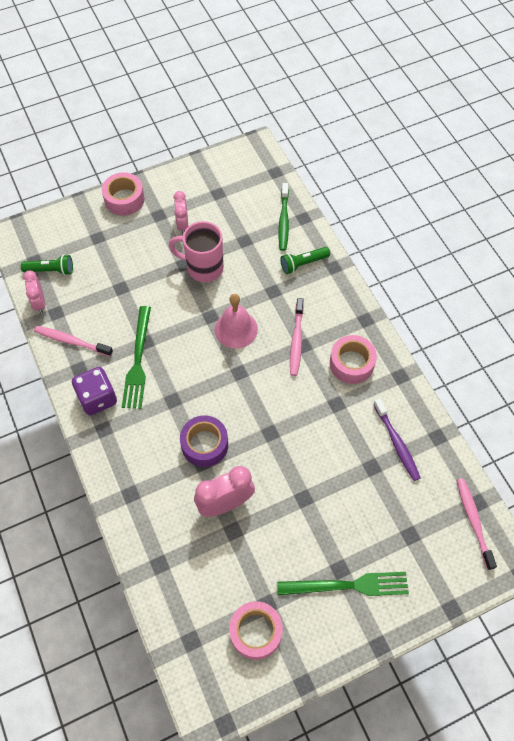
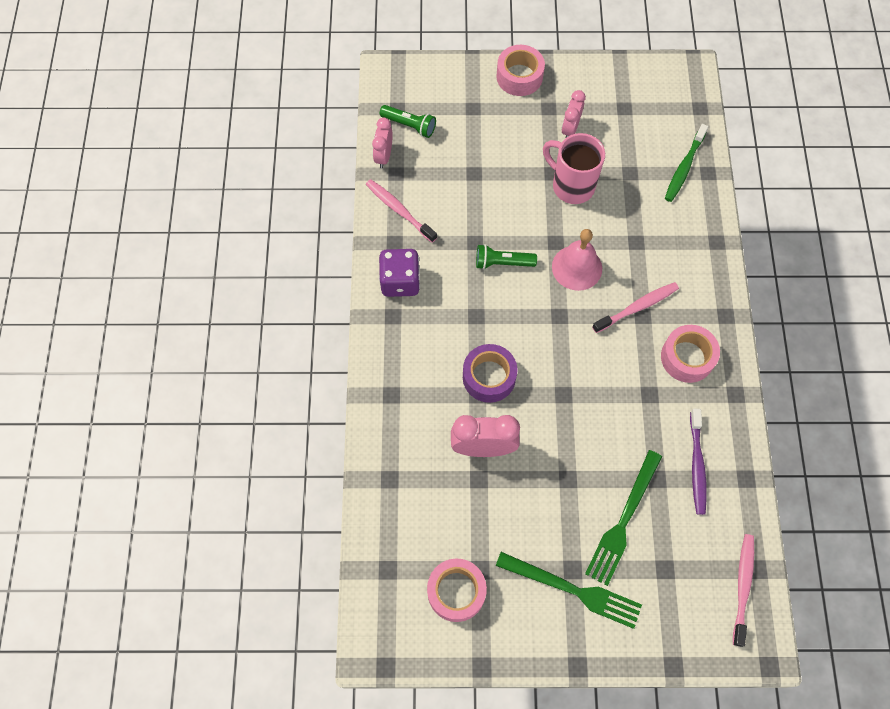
camera: 25 degrees right, 5 degrees up
green fork [122,306,151,409] -> green fork moved to [585,450,662,586]
green flashlight [280,247,330,274] -> green flashlight moved to [476,244,537,270]
pink toothbrush [290,298,304,376] -> pink toothbrush turned 150 degrees counterclockwise [592,282,679,333]

